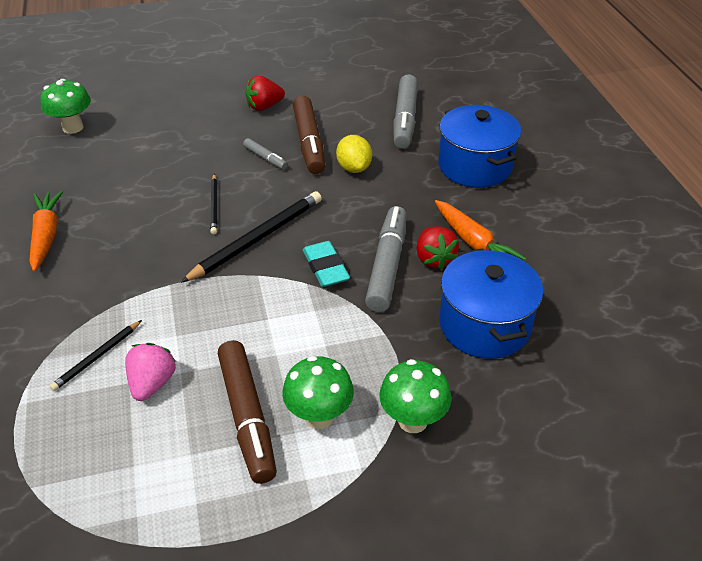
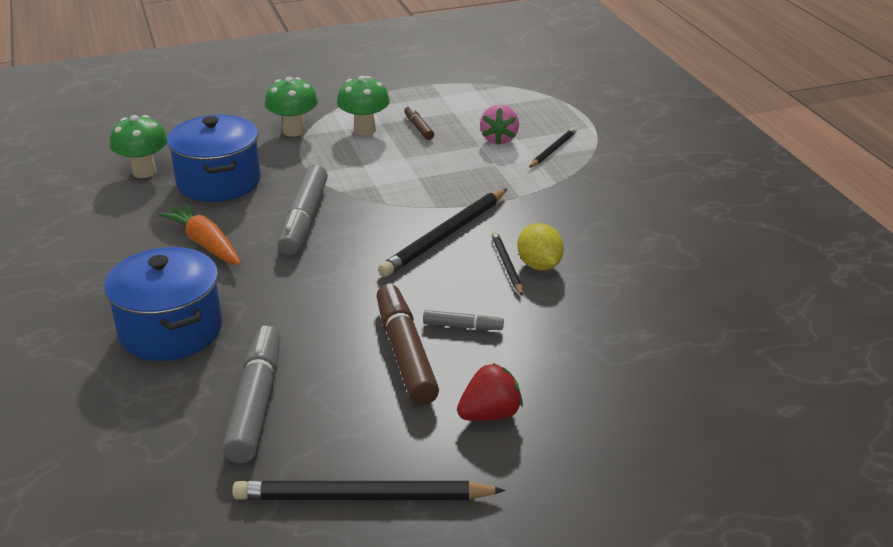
camera: 175 degrees right, 10 degrees down
orange carrot [29,191,63,272] -> none
green mushroom [40,79,91,134] -> green mushroom moved to [110,115,167,178]
brown marker [218,340,277,484] -> brown marker [404,105,434,140], size x0.49
grey marker [243,138,288,170] -> grey marker turned 150 degrees clockwise [423,310,504,330]
turquoise eraser [303,241,350,287] -> none
yellow lemon [336,135,372,173] -> yellow lemon moved to [517,223,564,271]
red strawberry [416,226,459,270] -> none
none -> black pencil [232,481,506,500]

